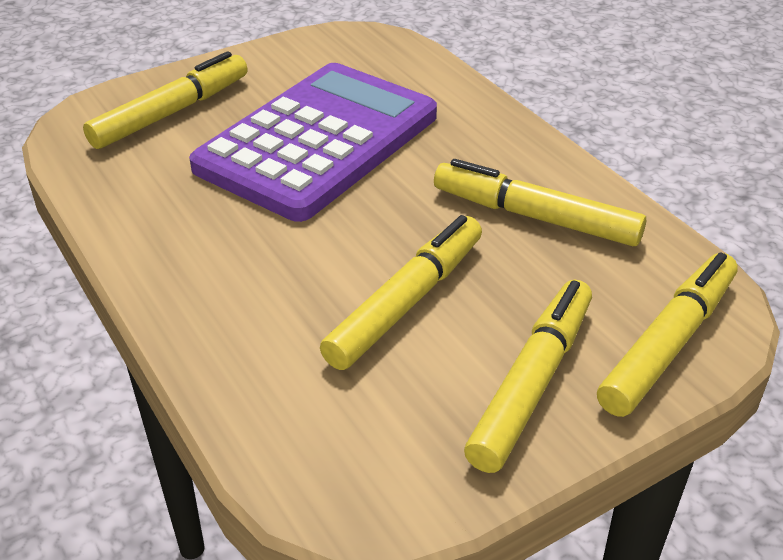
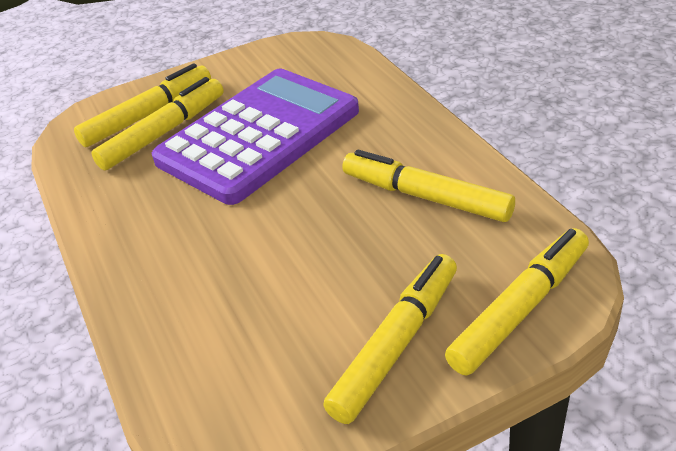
camera: 10 degrees right, 0 degrees up
yellow marker [320,215,482,370] -> yellow marker moved to [91,77,224,171]

